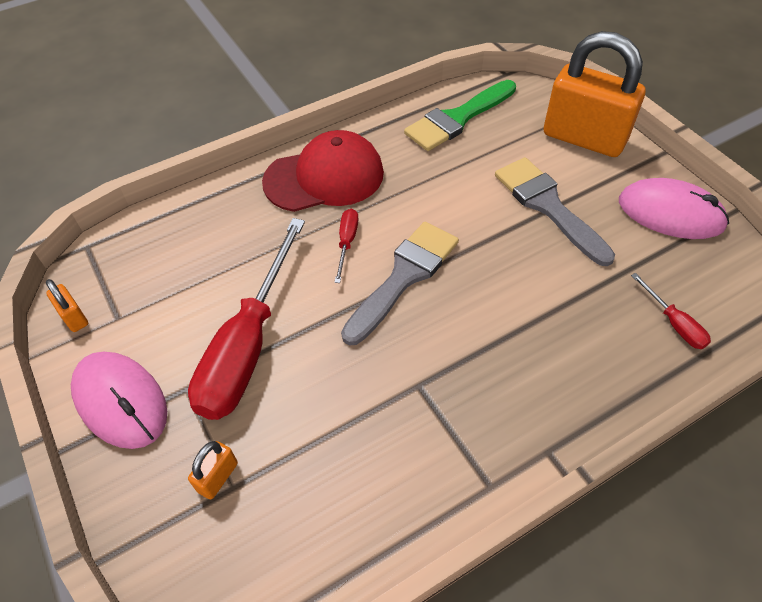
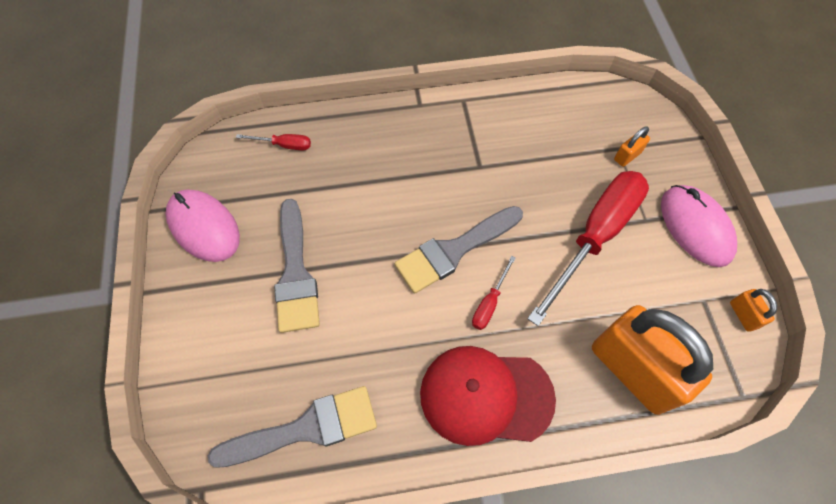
camera: 160 degrees left, 10 degrees up
green brush [404,80,516,151] -> grey brush [208,386,377,468]
orange padlock [544,31,646,157] -> orange padlock moved to [592,305,713,415]
red screwdriver [631,273,711,349] -> red screwdriver turned 105 degrees clockwise [236,134,311,150]

